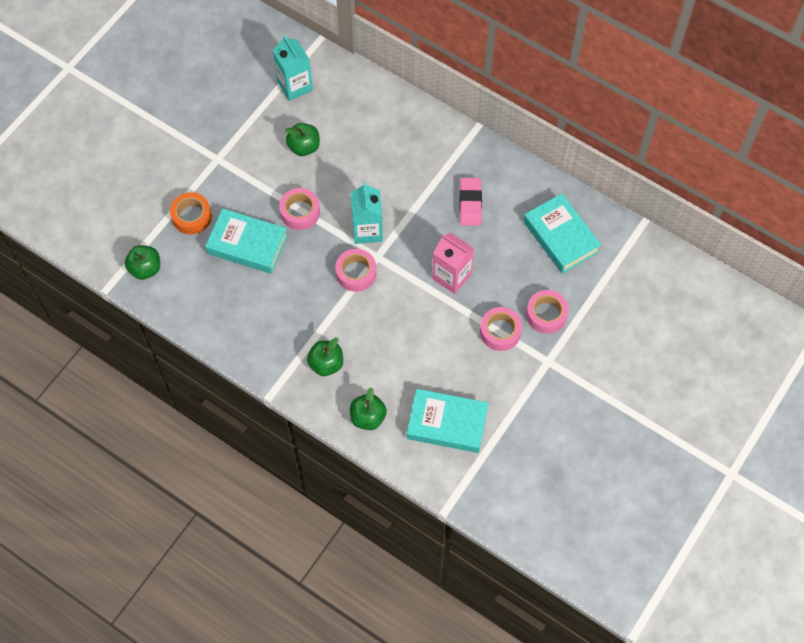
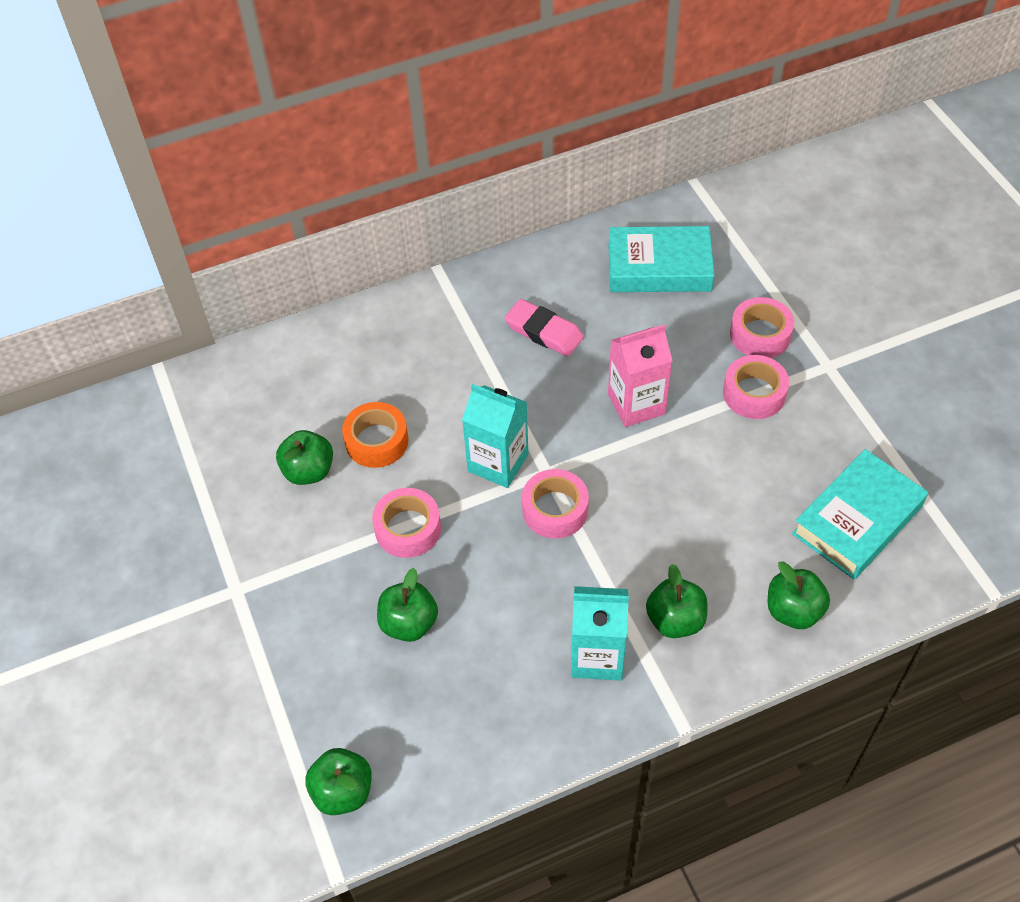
camera: 55 degrees left, 10 degrees down
orange tape [170,192,212,234] -> orange tape moved to [342,402,409,468]
turquoise book [205,208,288,274] -> green apple [377,568,438,642]
turquoise carton [273,35,313,101] -> turquoise carton moved to [571,586,629,681]

